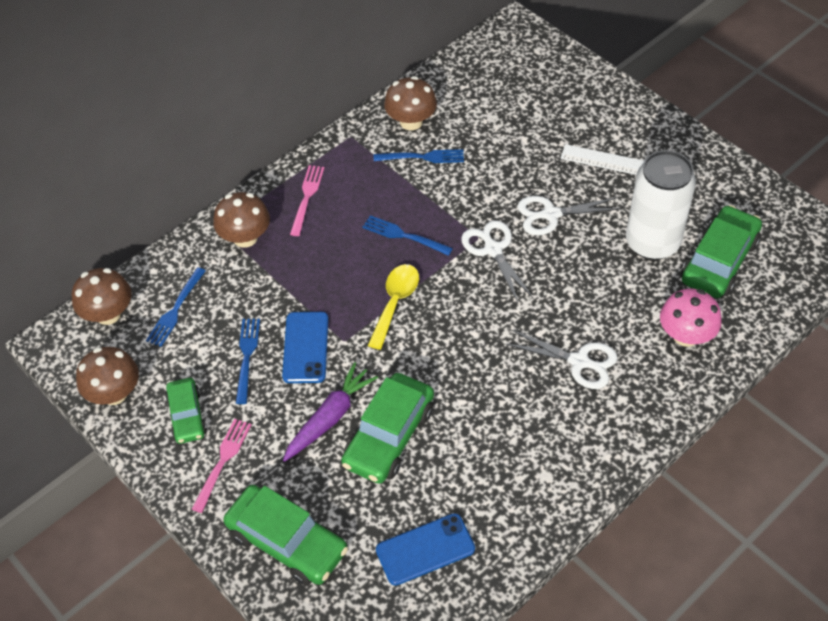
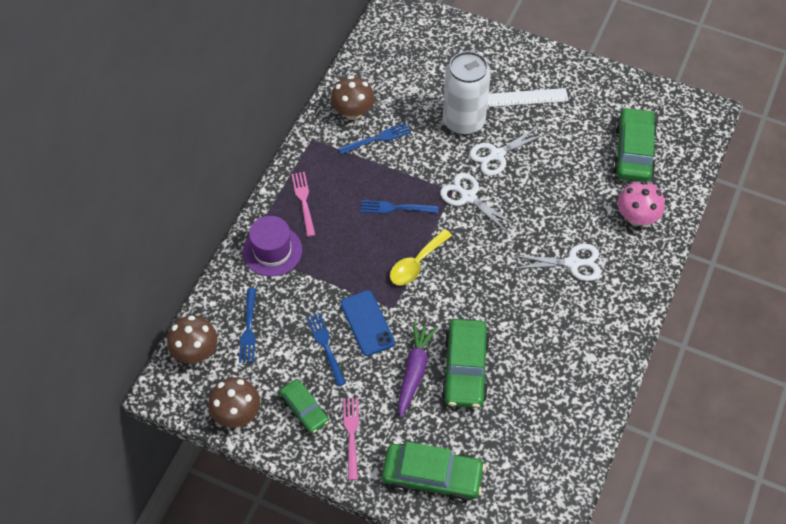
camera: 25 degrees left, 5 degrees up
brown mushroom [213,192,270,248] -> purple hat [243,216,302,277]
yellow spoon [368,264,419,350] -> yellow spoon turned 135 degrees counterclockwise [390,229,452,285]
blue phone [376,513,475,586] -> none
white can [626,150,696,260] -> white can moved to [443,51,491,135]

